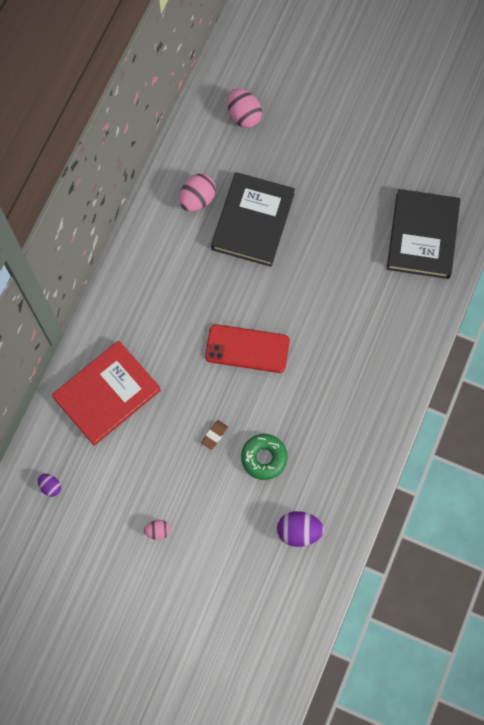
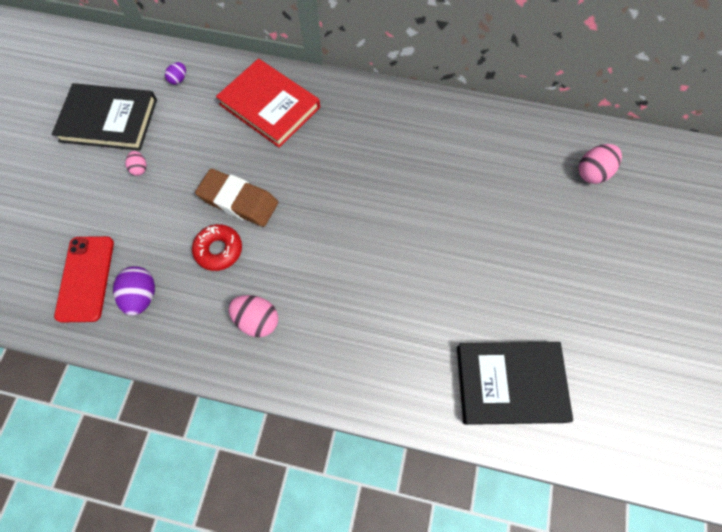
camera: 80 degrees right, 5 degrees down
pink egg [179,174,216,211] -> pink egg moved to [229,295,278,337]
brown eraser [201,420,228,450] -> brown eraser [195,169,278,227], size x2.46
red phone [205,324,290,373] -> red phone moved to [54,236,114,322]
black book [211,172,295,267] -> black book moved to [52,83,157,151]
green donut [241,434,288,480] -> red donut [192,224,242,271]

